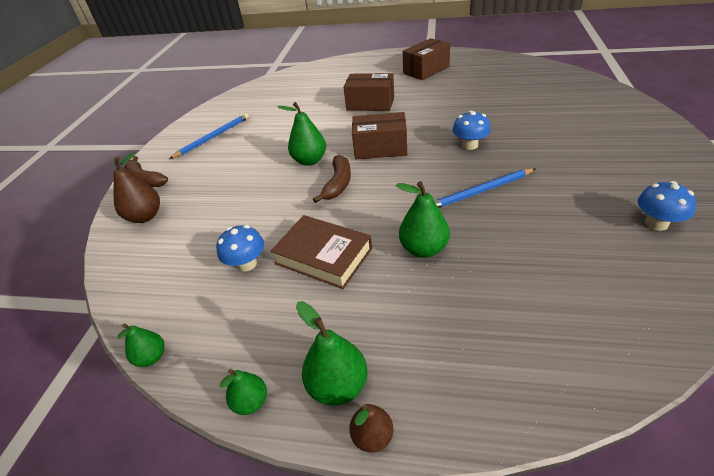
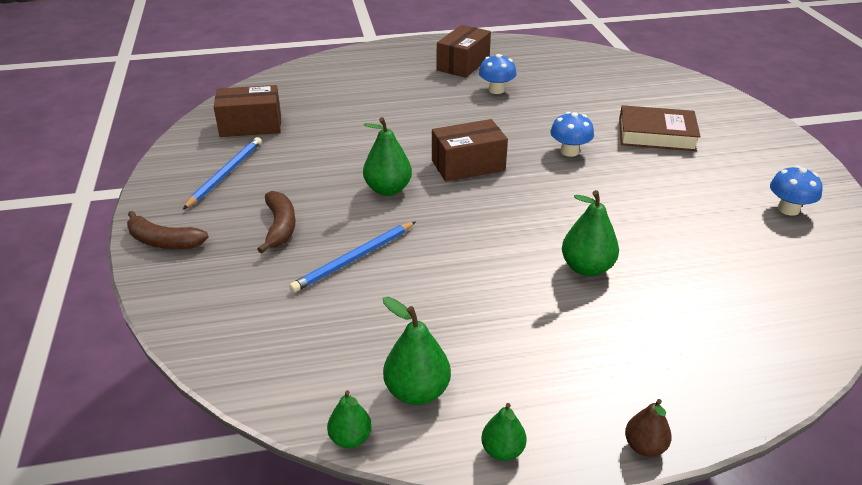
camera: 25 degrees left, 5 degrees down
brown pear [113,152,160,223] -> none
blue mushroom [216,225,264,272] -> blue mushroom moved to [479,54,517,94]
brown book [270,215,372,289] -> brown book moved to [619,105,701,151]
green pear [296,301,368,406] -> green pear moved to [383,297,451,405]
brown banana [313,155,351,203] -> brown banana moved to [257,191,295,253]
brown box [343,73,394,111] -> brown box moved to [214,85,281,137]
blue pencil [434,168,535,208] -> blue pencil moved to [289,222,415,293]

